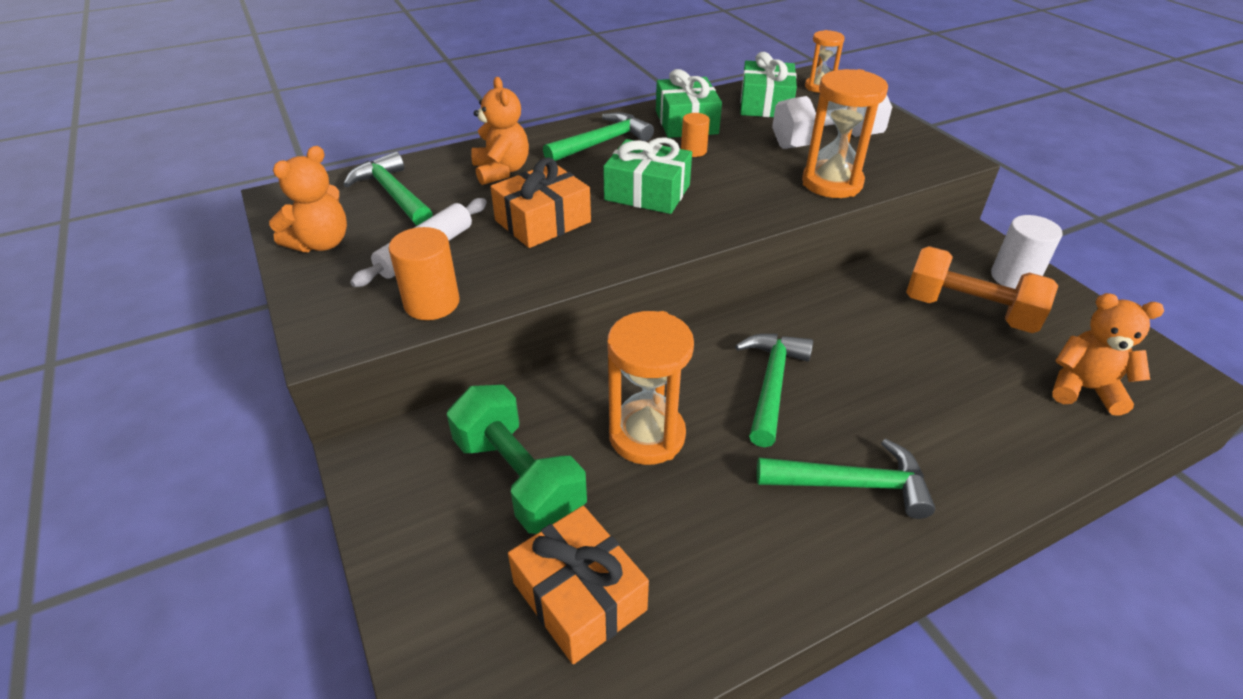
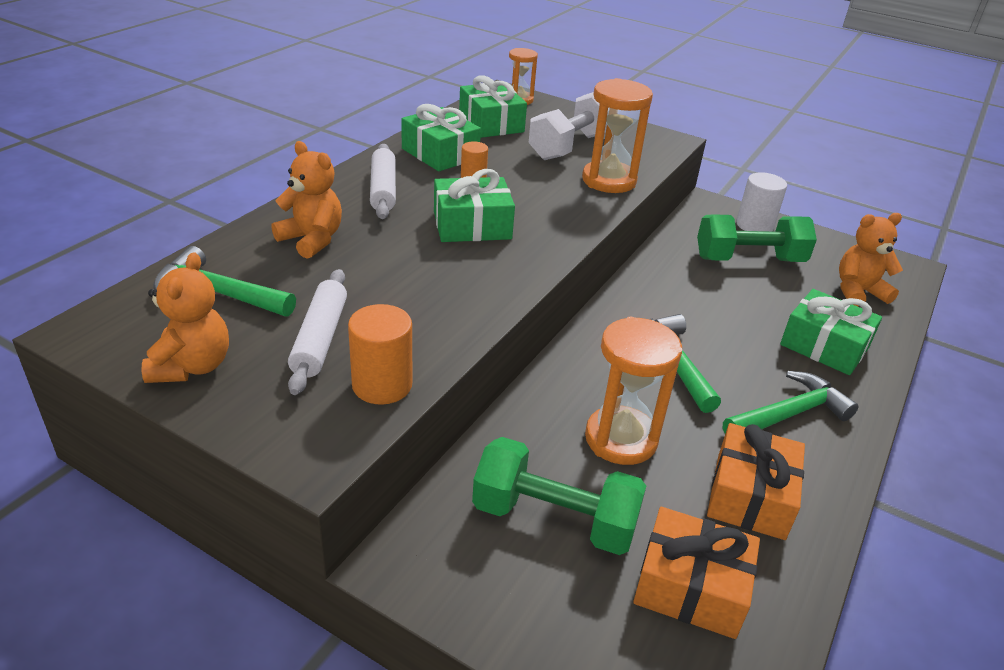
camera: 35 degrees left, 5 degrees down
orange gift [490,157,591,248] -> orange gift moved to [707,423,805,540]
green hammer [543,112,654,161] -> white rolling pin [370,144,396,219]
orange dumbbell [906,246,1058,333] -> green dumbbell [697,215,817,262]
none -> green gift [780,289,882,375]

